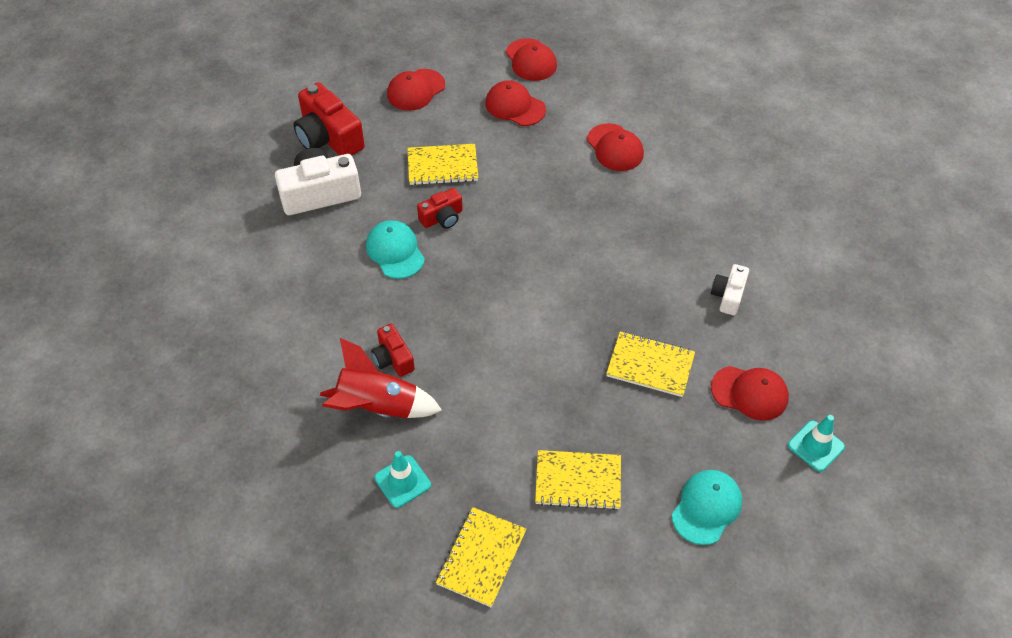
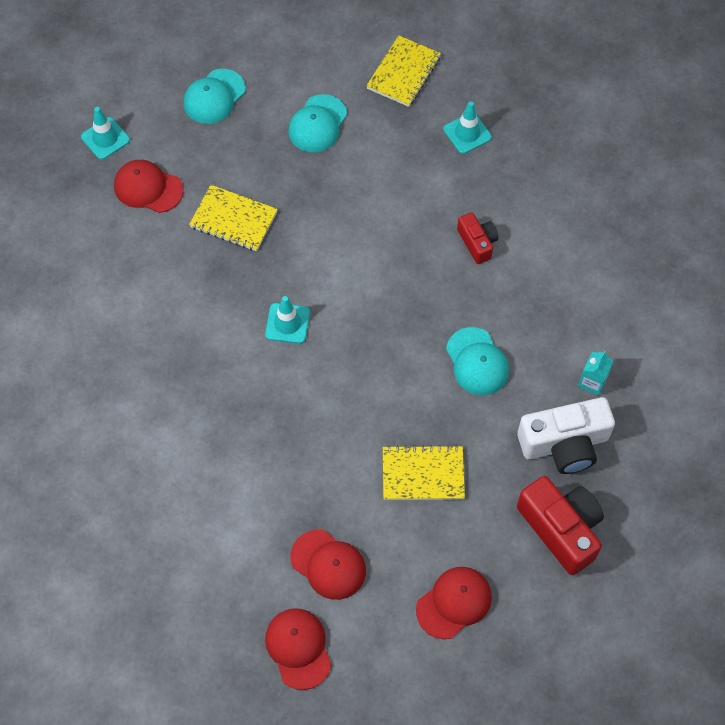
camera: 175 degrees left, 10 degrees up
red rocket [320,338,442,418] -> none
red camera [417,188,463,229] -> none
yellow notebook [535,450,621,510] -> turquoise cap [288,94,347,152]
red cap [587,123,644,171] -> none
white camera [711,264,749,315] -> none
none -> turquoise traffic cone [265,296,310,344]
none -> turquoise carton [578,351,613,396]

